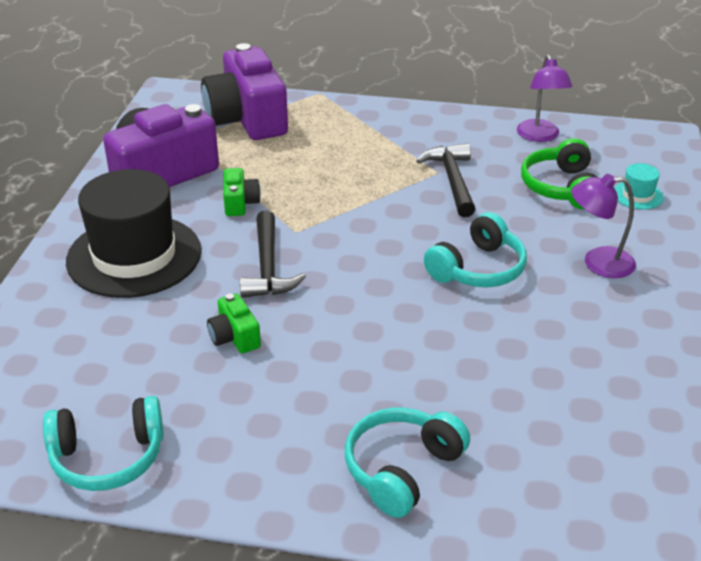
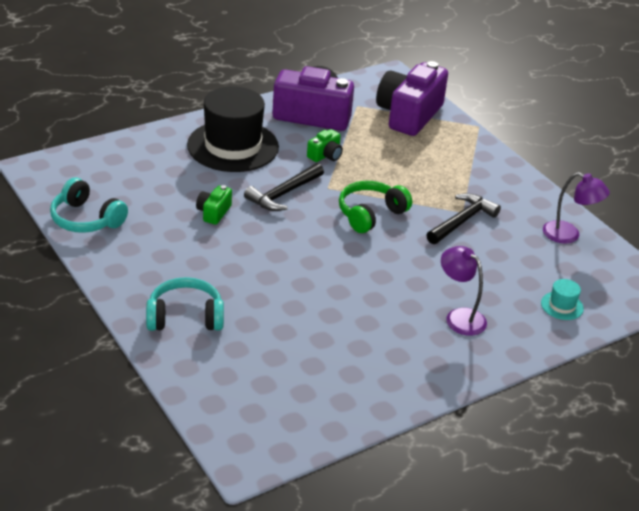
camera: 45 degrees right, 0 degrees up
turquoise headphones [424,212,527,287] -> none
purple lamp [517,55,573,142] -> purple lamp turned 105 degrees counterclockwise [543,172,610,244]
green headphones [521,138,597,210] -> green headphones moved to [339,181,412,233]

